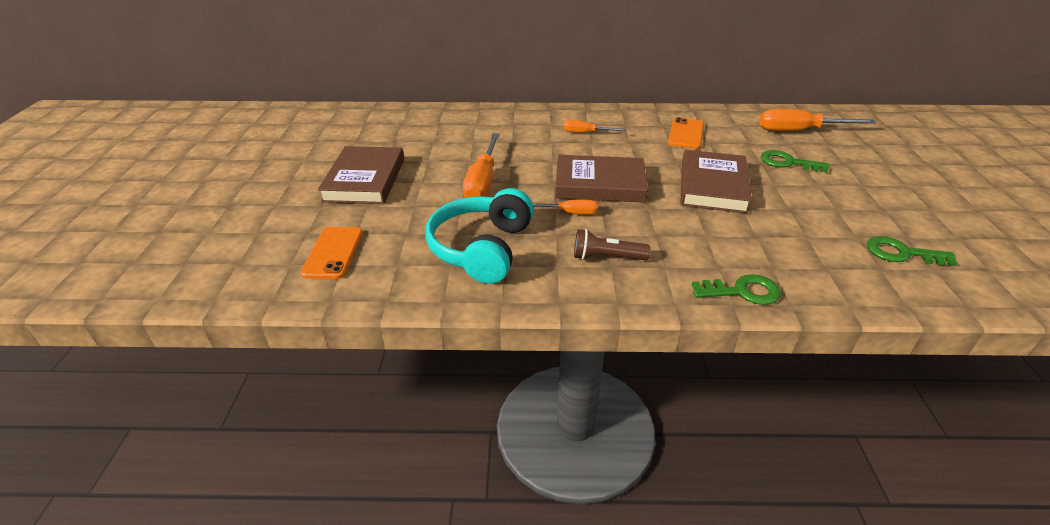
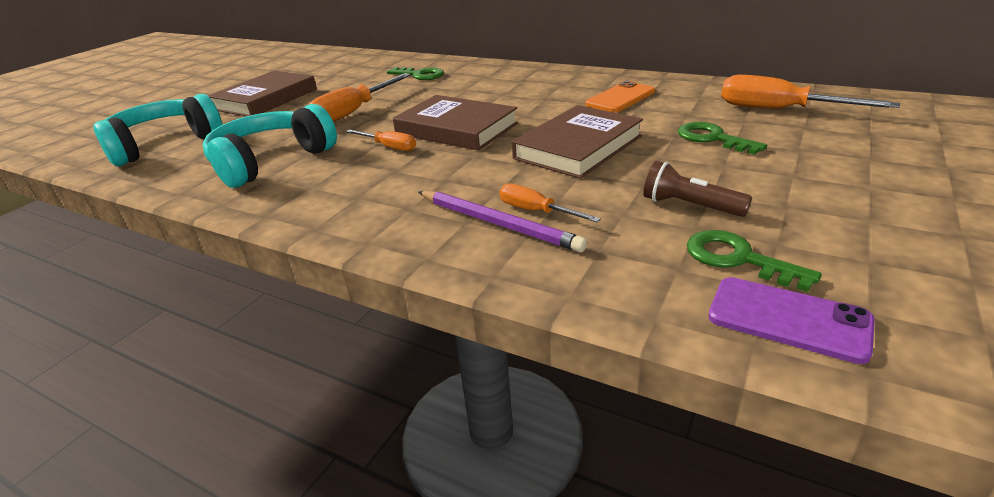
camera: 30 degrees right, 5 degrees down
orange phone [301,227,363,279] -> turquoise headphones [93,94,223,166]
orange screwdriver [563,120,626,133] -> orange screwdriver moved to [500,183,601,222]
brown flashlight [574,229,650,260] -> brown flashlight moved to [643,161,752,217]
green key [692,274,781,305] -> green key moved to [387,67,444,80]
none -> purple pencil [419,191,587,252]
none -> purple phone [708,277,875,364]

